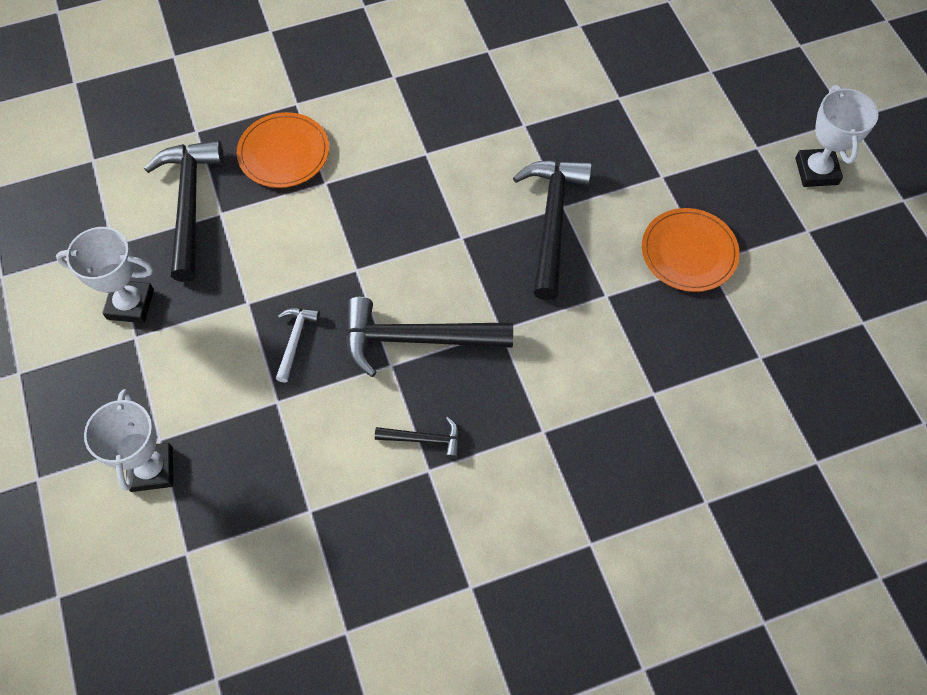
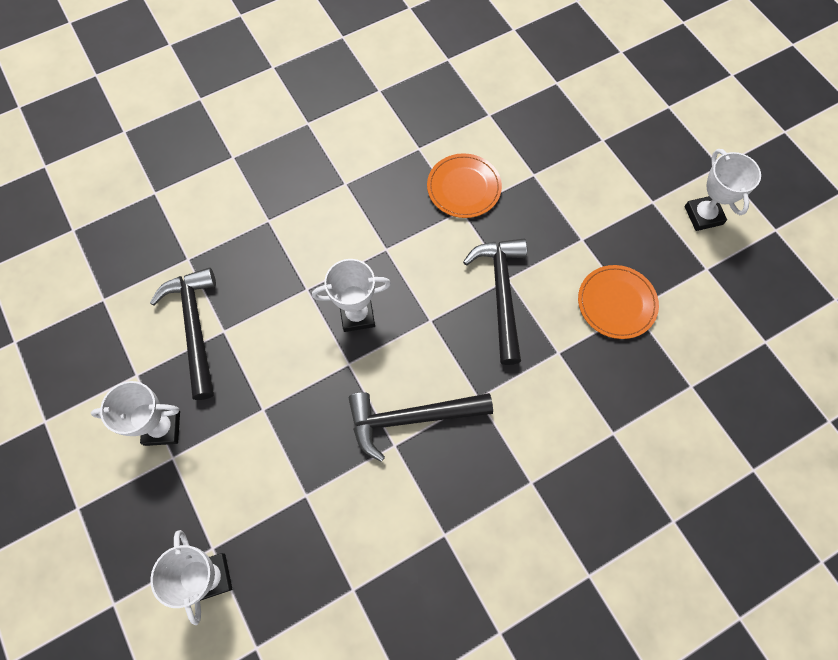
camera: 10 degrees left, 5 degrees up
orange plate [237,112,329,188] -> orange plate moved to [427,153,502,218]
white hammer [275,308,320,383] -> none
black hammer [375,417,460,459] -> none
none -> white trophy [312,259,391,332]

